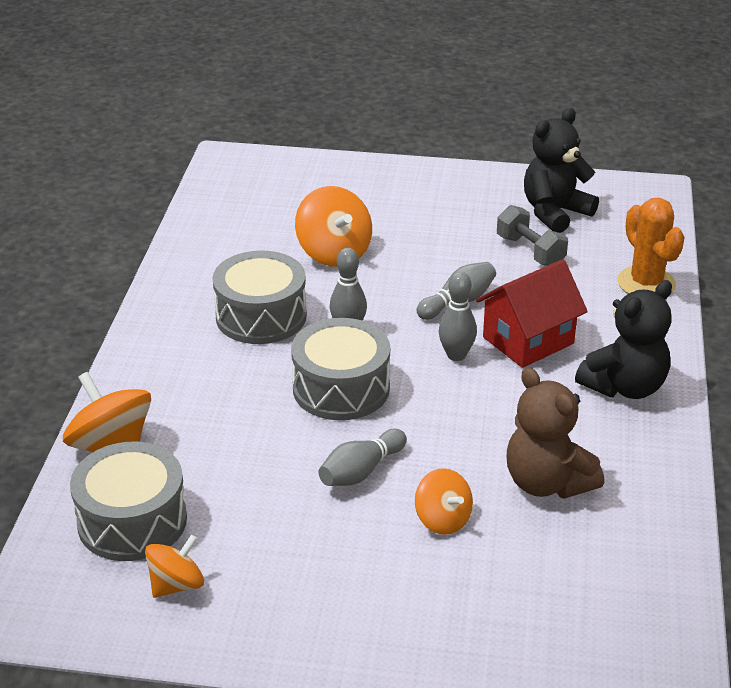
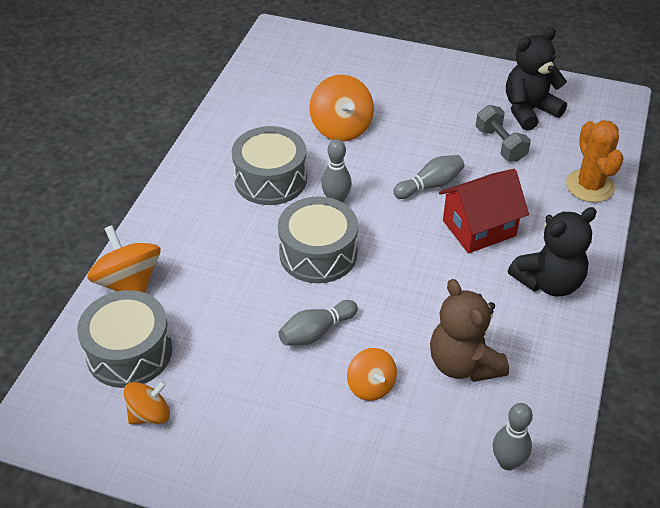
camera: 10 degrees right, 10 degrees up
grey bowling pin [438,272,477,361] -> grey bowling pin moved to [493,403,533,470]

